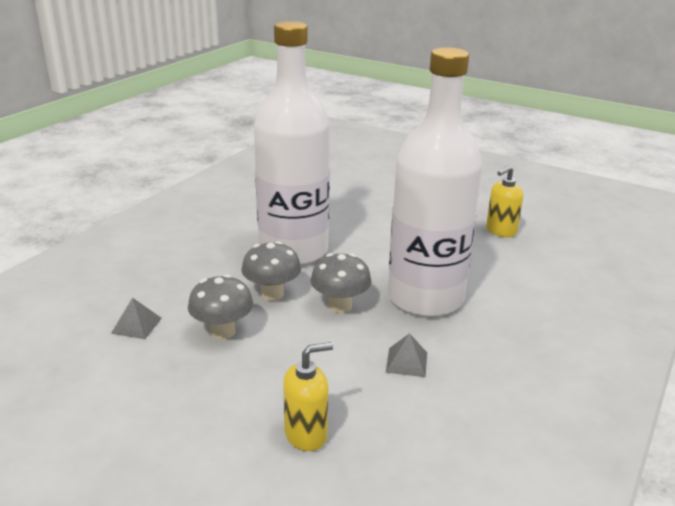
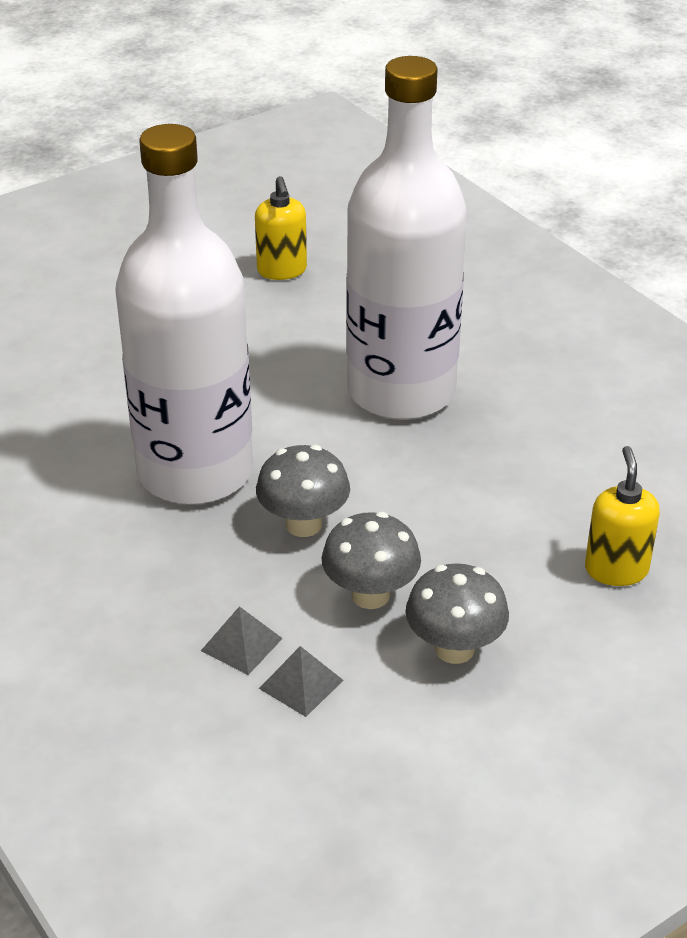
camera: 65 degrees left, 10 degrees up
grey mushroom [310,253,372,313] -> grey mushroom moved to [406,563,509,664]
grey pyramid [386,333,427,377] -> grey pyramid moved to [201,606,283,675]

